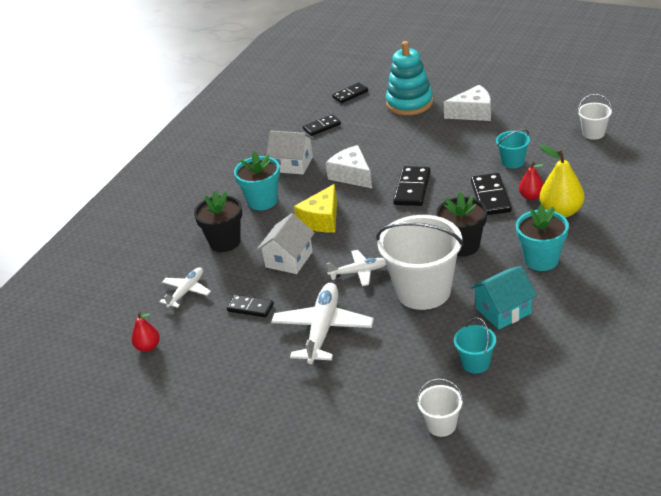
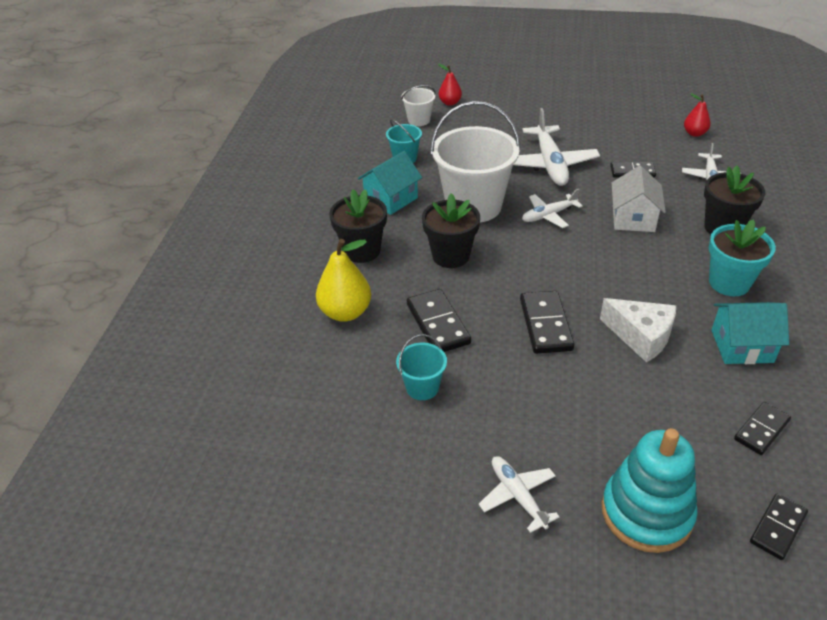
camera: 160 degrees right, 5 degrees up
white house [267,131,314,174] -> turquoise house [712,302,789,364]
yellow cheese [294,184,337,232] -> none
white cheese [443,85,491,121] -> white plane [479,456,559,533]
turquoise flower pot [516,205,569,271] -> black flower pot [329,189,387,263]
red pear [519,162,544,200] -> red pear moved to [438,64,462,106]
white bucket [578,94,612,140] -> none

